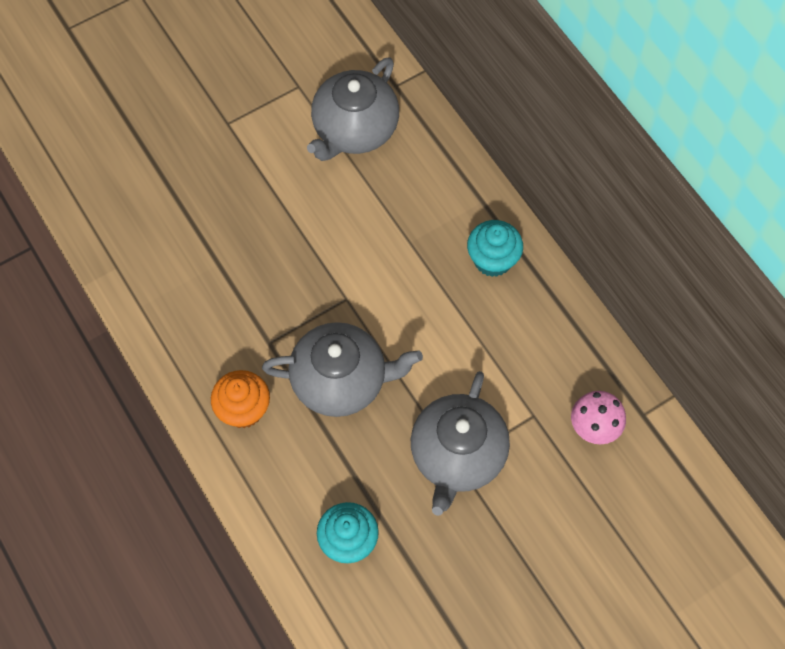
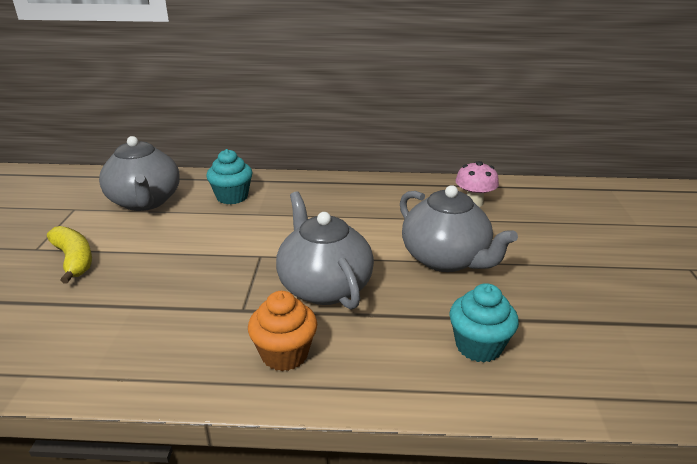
camera: 55 degrees left, 35 degrees down
grey teapot [262,322,423,417] -> grey teapot turned 60 degrees counterclockwise [276,191,374,310]
turquoise cupcake [467,220,523,277] -> turquoise cupcake moved to [206,149,253,204]
none -> yellow banana [47,226,92,284]

